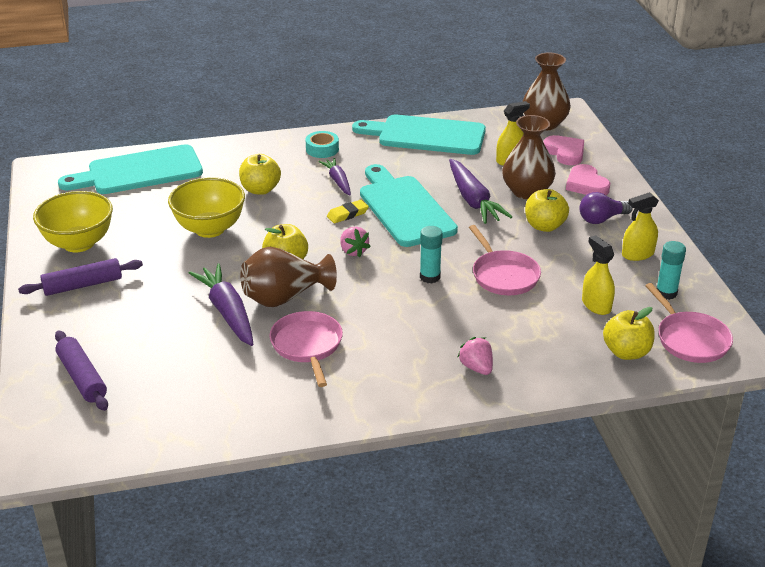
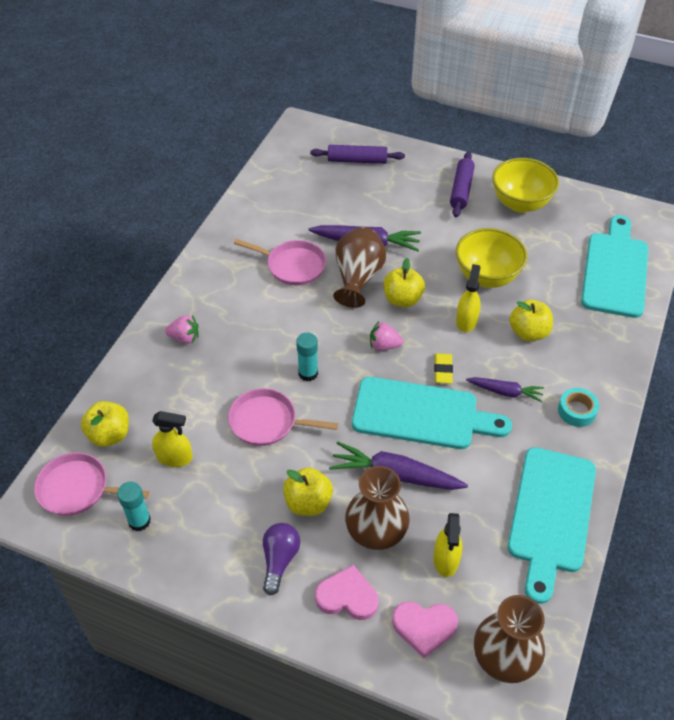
camera: 125 degrees right, 15 degrees up
turquoise cutting board [352,115,486,155] -> turquoise cutting board turned 150 degrees clockwise [508,447,596,604]
yellow spray bottle [622,192,659,261] -> yellow spray bottle moved to [456,264,481,332]

